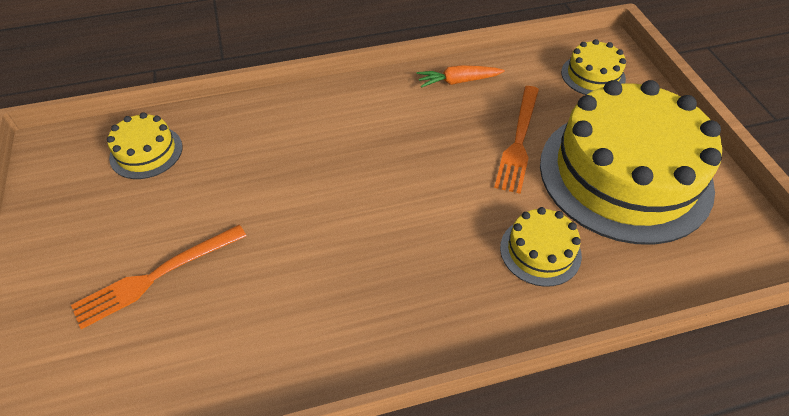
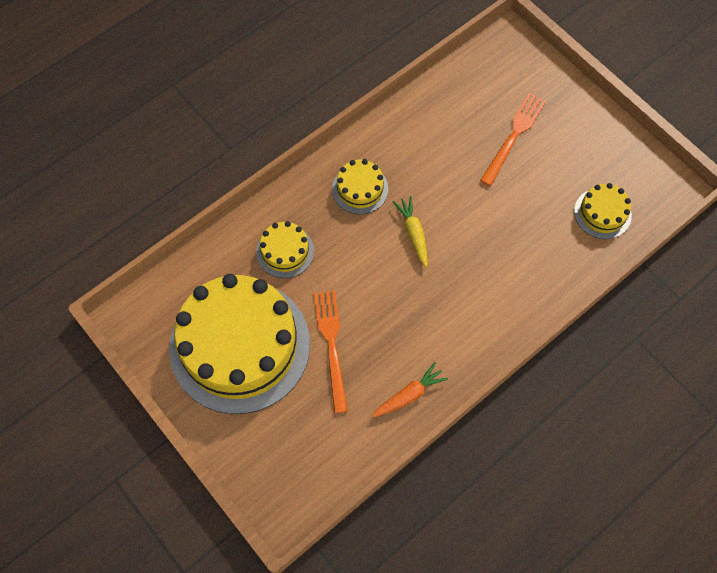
camera: 155 degrees right, 15 degrees up
yellow cake [561,39,626,95] -> yellow cake moved to [332,159,388,214]
none -> yellow carrot [393,196,428,267]

